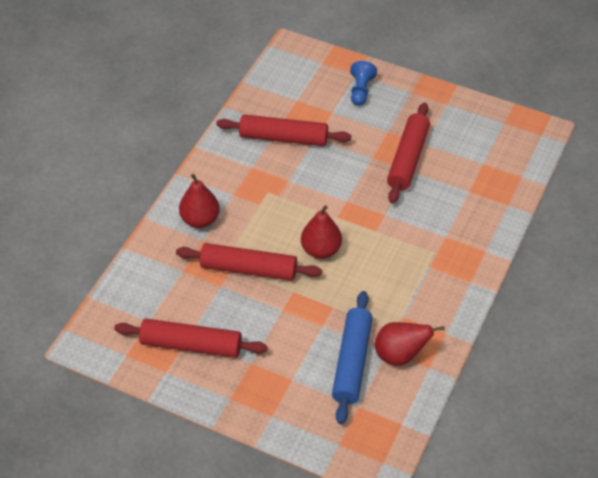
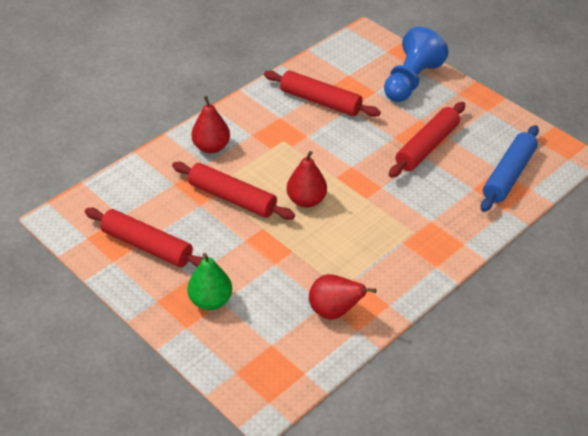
camera: 20 degrees right, 5 degrees down
blue rolling pin [332,291,373,424] -> blue rolling pin moved to [481,125,539,212]
blue pawn [350,61,377,106] -> blue pawn [384,27,448,102], size x1.85
none -> green pear [187,253,232,310]

